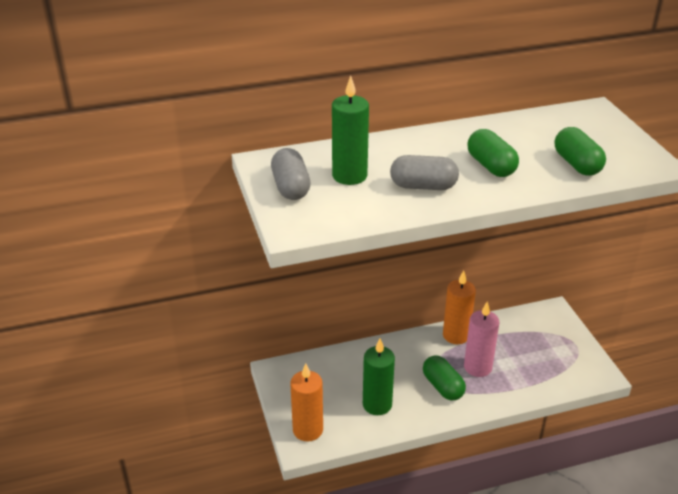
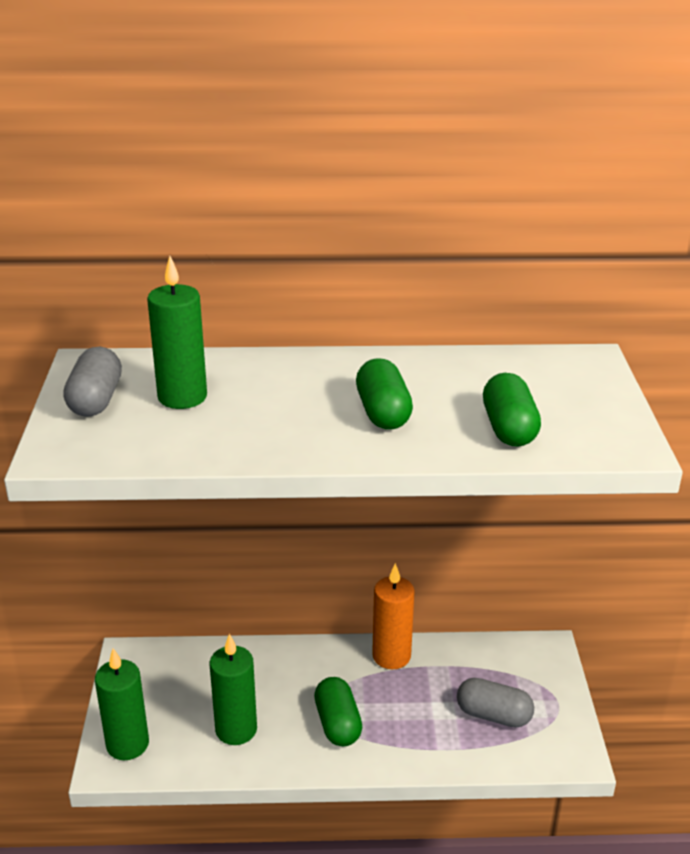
camera: 15 degrees right, 5 degrees down
orange candle [290,363,323,442] -> green candle [95,648,149,760]
grey capsule [390,155,459,190] -> grey capsule moved to [457,678,534,728]
pink candle [464,302,500,377] -> none

